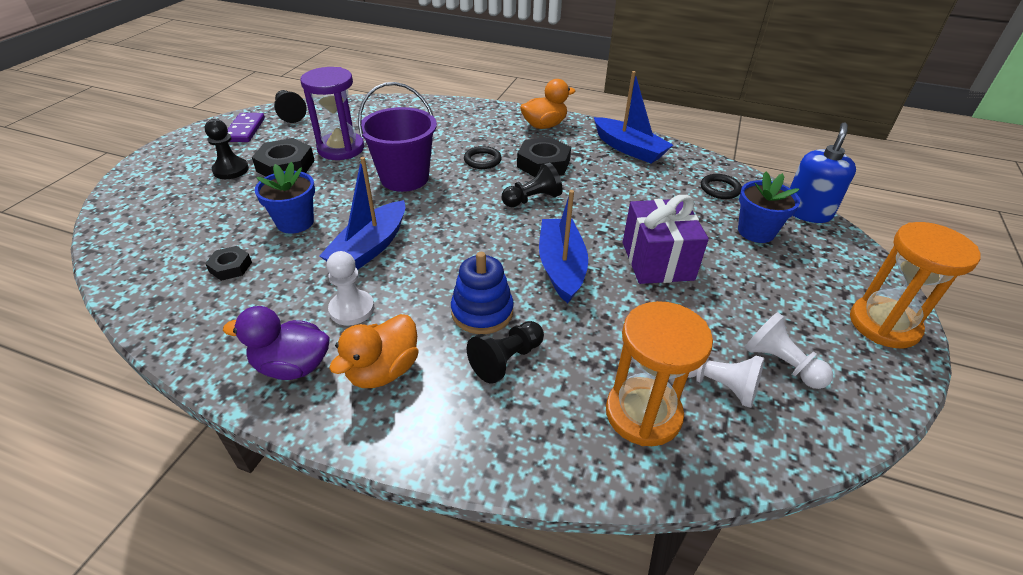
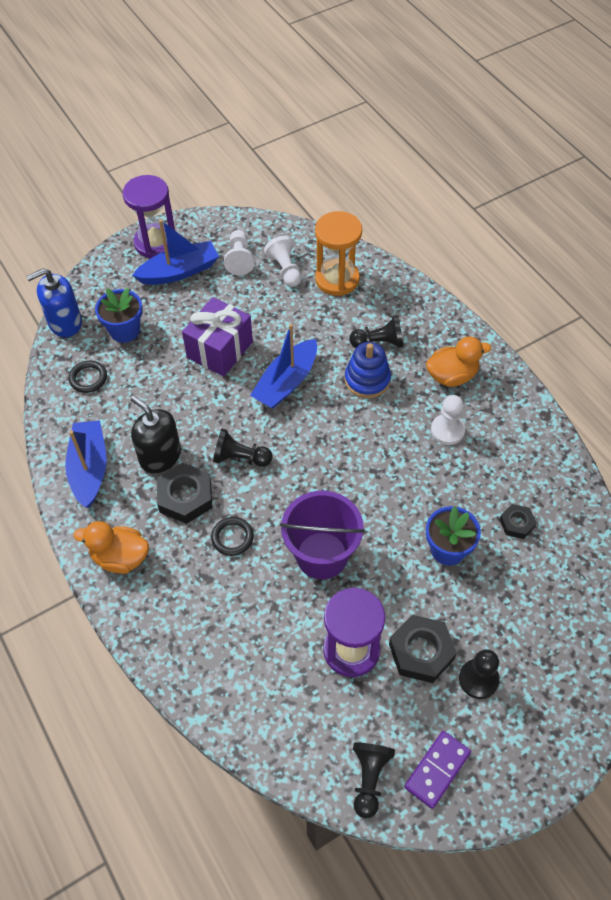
camera: 140 degrees left, 15 degrees up
purple duck [223,306,330,380] -> none
blue boat [319,157,405,270] -> blue boat moved to [132,219,219,285]
orange hourglass [850,222,981,348] -> purple hourglass [123,175,175,258]
none -> black soap dispenser [131,396,181,473]

